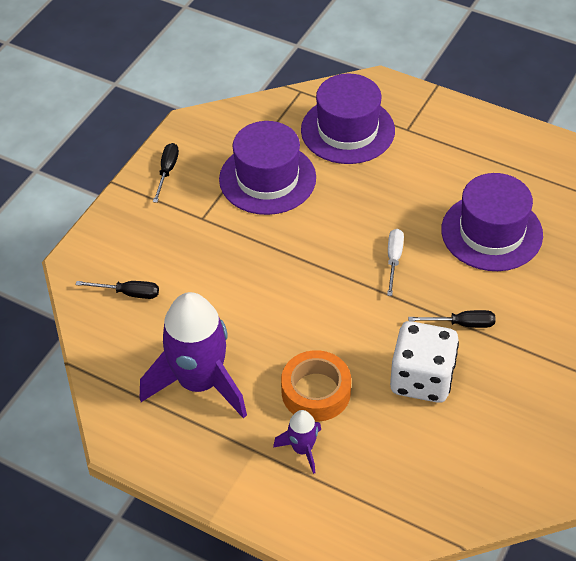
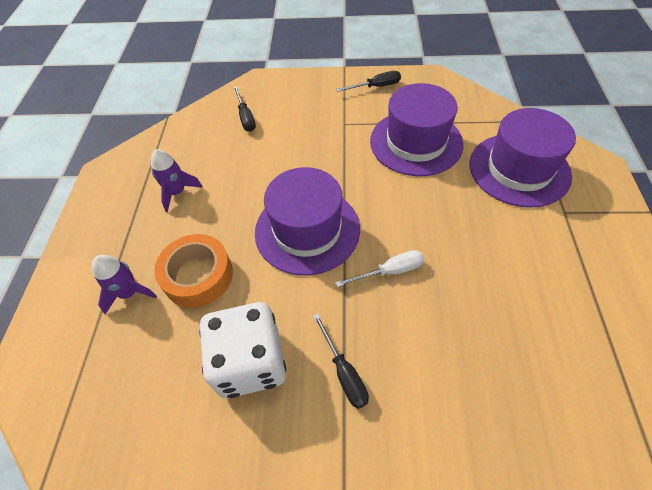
camera: 65 degrees right, 5 degrees up
purple rocket [140,292,247,419] -> purple rocket [151,149,203,212], size x0.46
purple hat [441,173,543,271] -> purple hat moved to [255,167,360,276]

